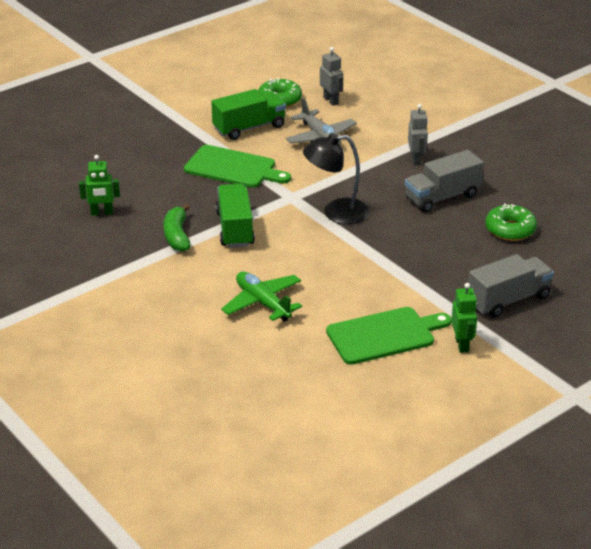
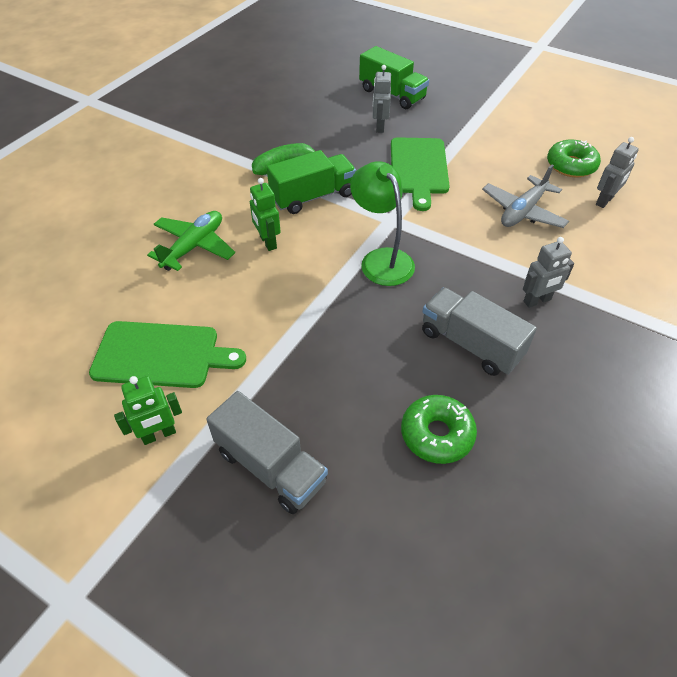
camera: 70 degrees right, 15 degrees up
green robot [79,155,120,216] -> green robot moved to [250,178,281,251]
green truck [211,89,286,140] -> green truck moved to [359,46,429,109]
black lamp [303,133,369,224] -> green lamp [350,161,415,286]
green cutting board [326,307,451,365] -> green cutting board turned 45 degrees counterclockwise [89,321,246,388]
none -> grey robot [373,65,391,133]

